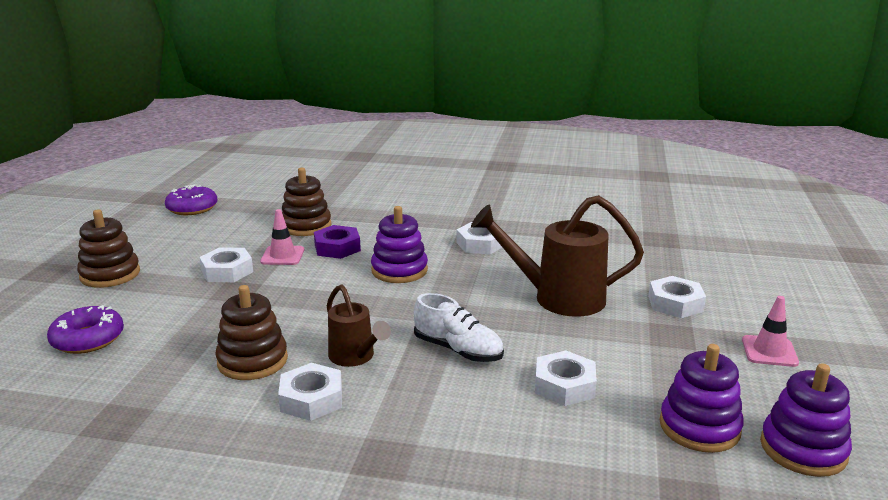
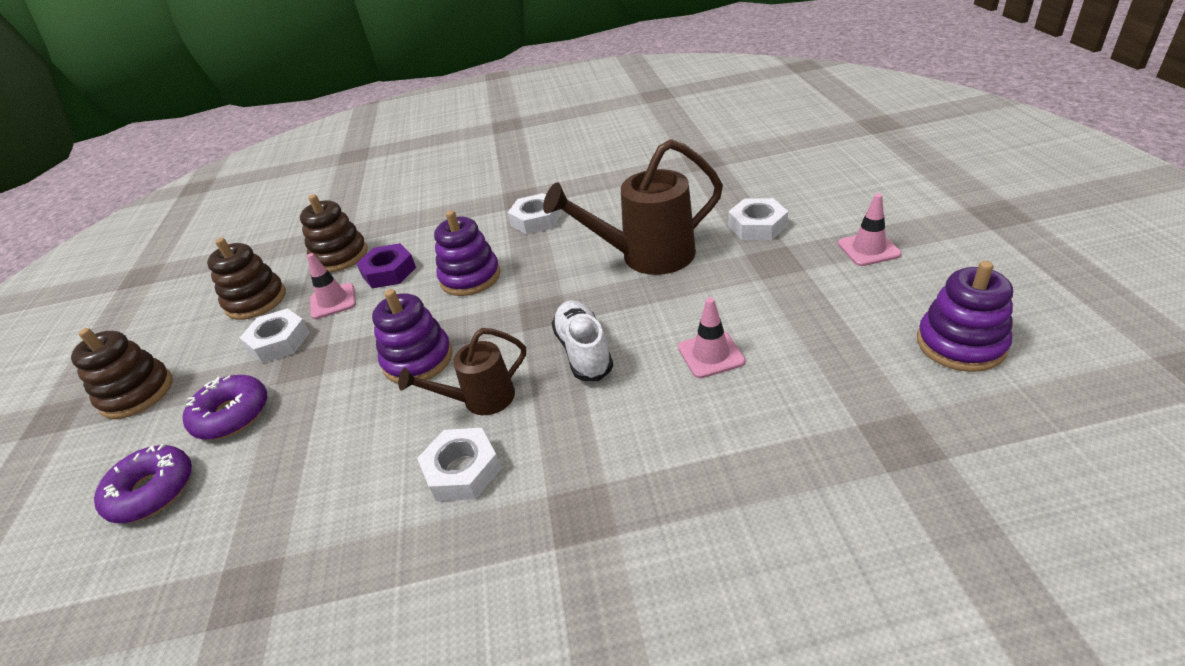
camera: 15 degrees left, 15 degrees up
purple donut [165,185,218,215] -> purple donut moved to [183,375,267,440]
brown stacking toy [215,285,288,380] -> brown stacking toy moved to [207,238,286,320]
brown watering can [327,284,391,367] -> brown watering can turned 120 degrees clockwise [398,328,526,415]
white shoe [414,293,504,362] -> white shoe turned 120 degrees counterclockwise [552,300,613,381]
white nut [535,351,597,406] -> pink traffic cone [678,297,745,378]
purple stacking toy [660,344,744,453] -> purple stacking toy moved to [372,289,453,384]

